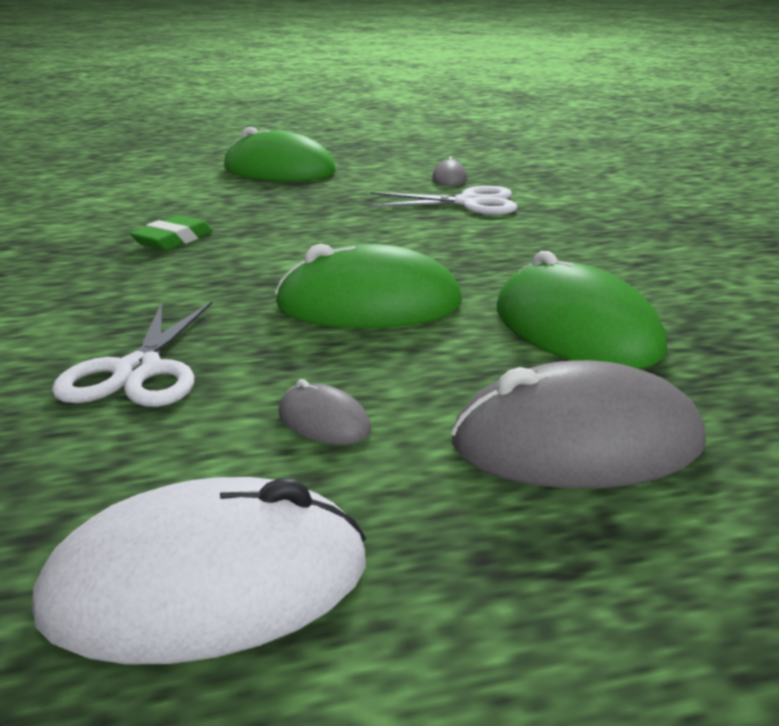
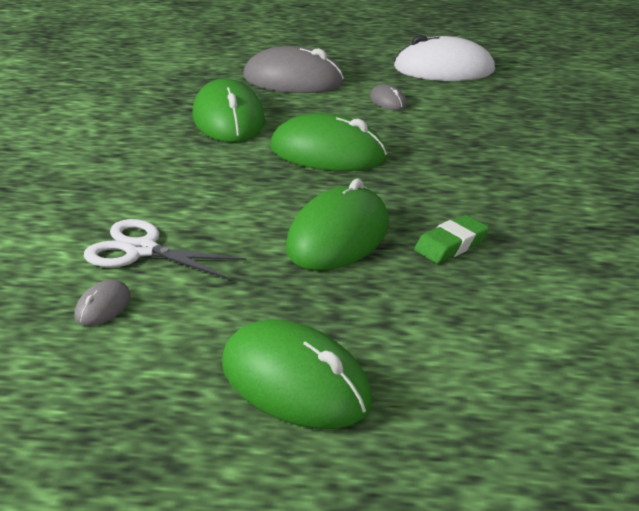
camera: 160 degrees left, 5 degrees up
white scissors [52,301,212,407] -> none
none -> green mouse [286,179,389,271]

